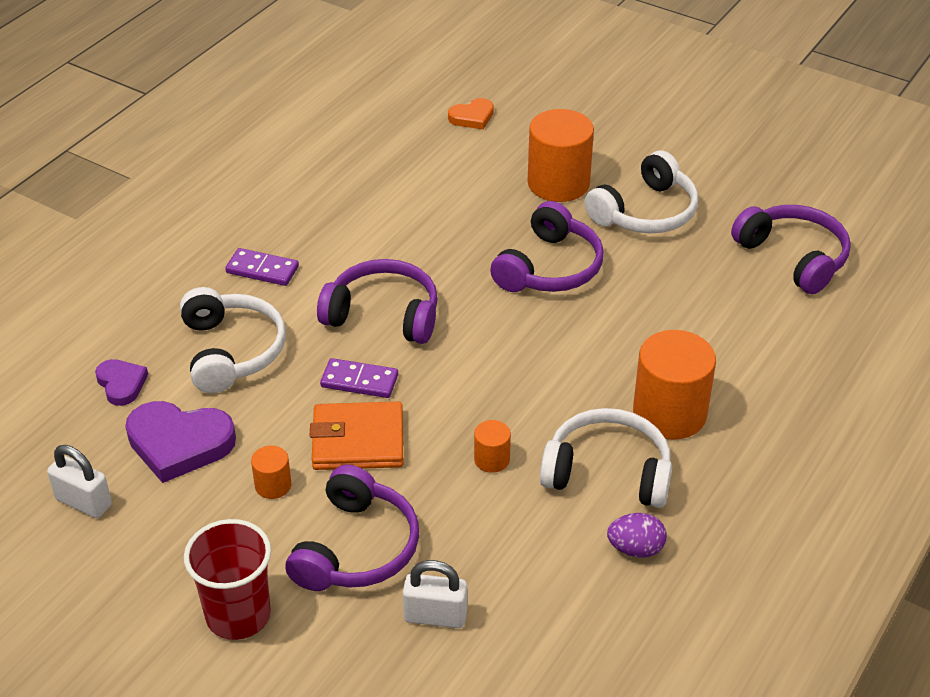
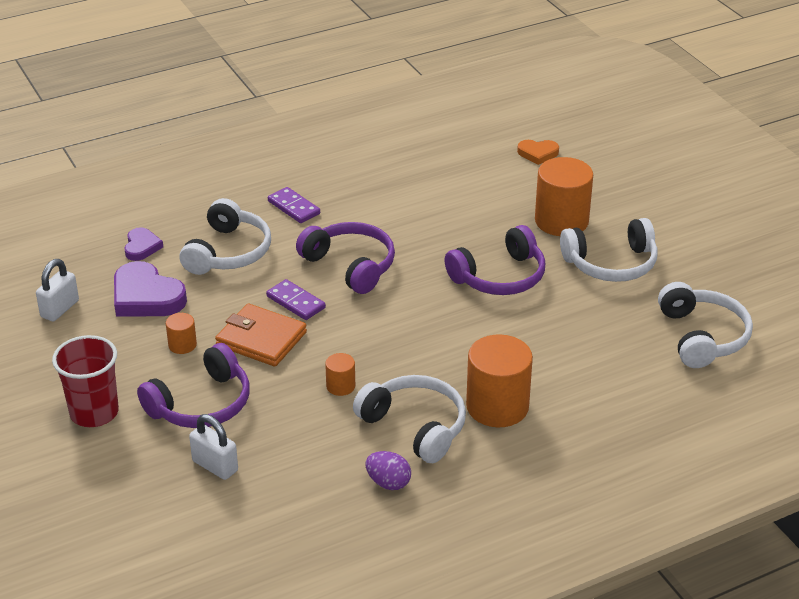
camera: 30 degrees right, 5 degrees down
white padlock [47,445,112,518] -> white padlock turned 60 degrees clockwise [36,259,79,321]
purple headphones [731,205,851,294] -> white headphones [658,282,753,368]

